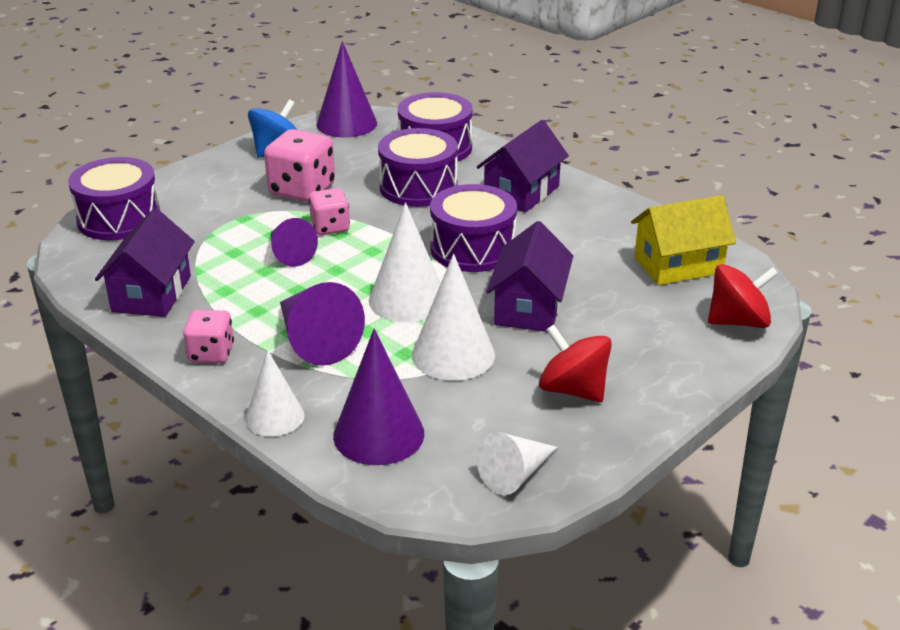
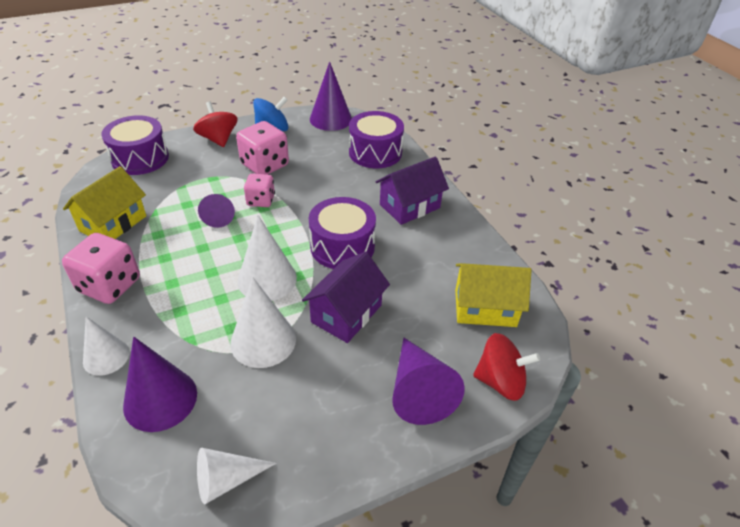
camera: 20 degrees right, 10 degrees up
purple house [95,208,195,317] -> yellow house [63,166,146,239]
pink dice [183,310,234,363] -> pink dice [62,233,140,304], size x1.62
purple cone [280,282,365,366] -> purple cone moved to [393,338,465,425]
purple drum [378,128,458,207] -> none
red spinning top [539,324,612,402] -> red spinning top moved to [193,102,237,147]

